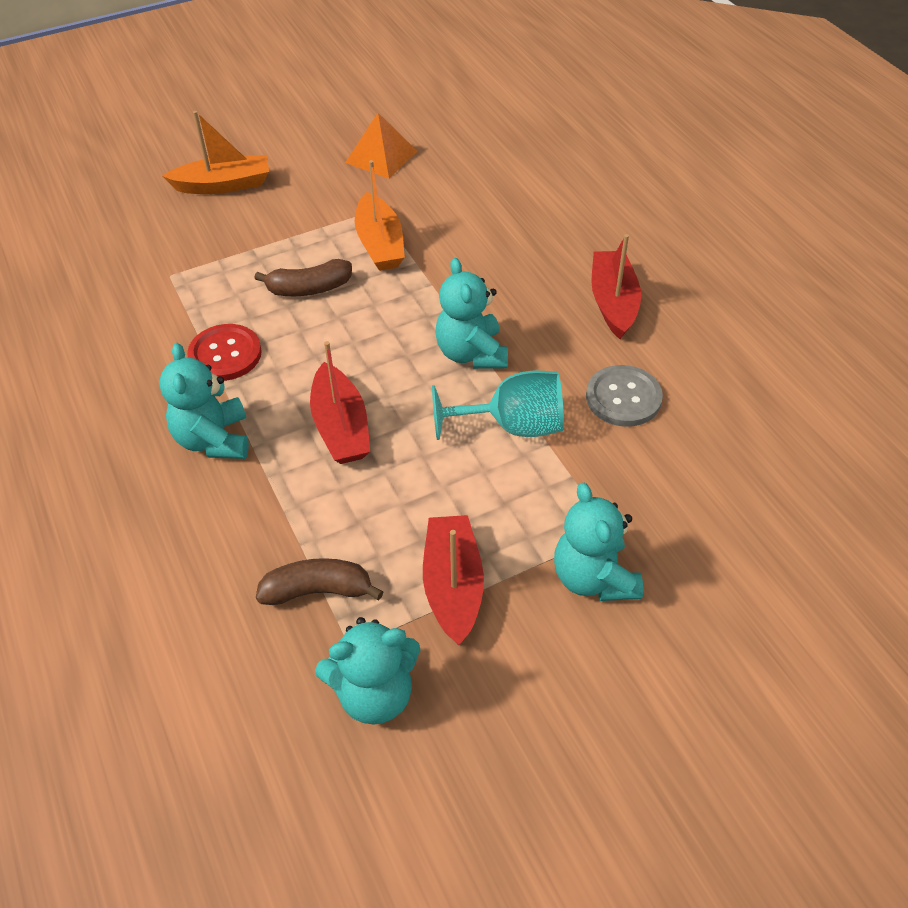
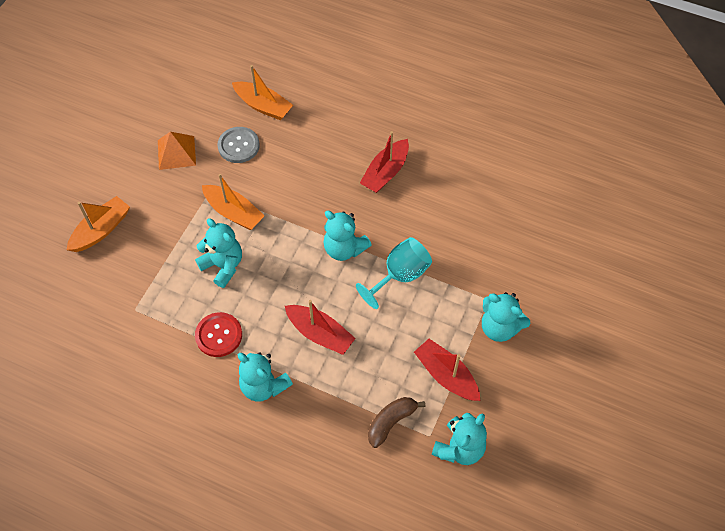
camera: 40 degrees left, 10 degrees up
brown banana [254,259,352,296] -> turquoise teddy bear [195,218,242,288]
grey button [586,365,663,427] -> grey button moved to [218,127,260,163]
red boat [591,234,641,339] -> red boat turned 105 degrees counterclockwise [360,131,409,193]
none -> orange boat [232,65,293,120]

